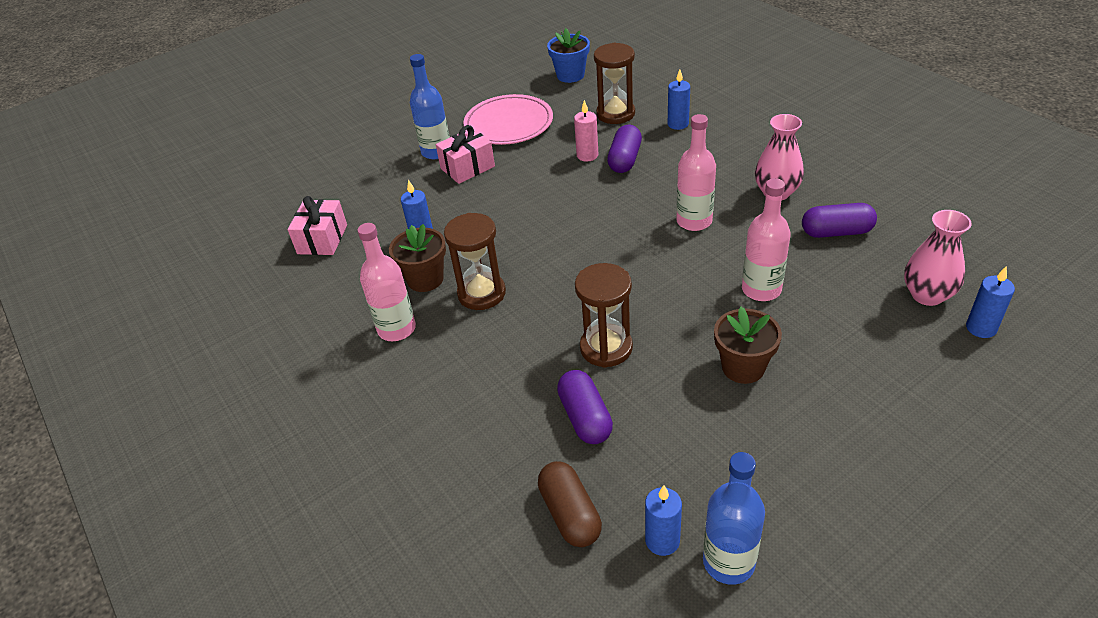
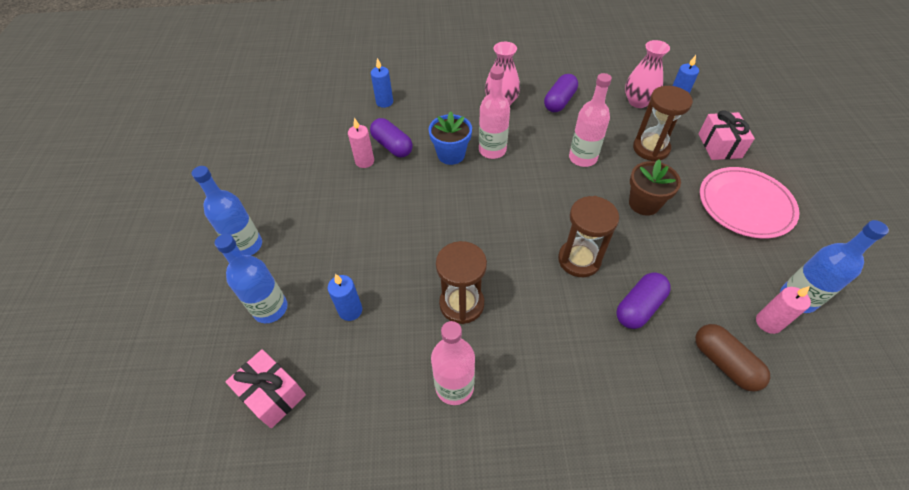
camera: 60 degrees left, 10 degrees up
brown flower pot [389,224,446,292] -> none
pink gift [436,125,495,184] -> pink gift moved to [698,110,755,160]
pink plate [464,94,553,145] -> pink plate moved to [700,167,800,239]
brown capsule [538,461,602,547] -> brown capsule turned 45 degrees clockwise [695,324,770,392]
blue flower pot [547,28,590,83] -> blue flower pot moved to [429,111,472,165]
purple capsule [557,370,613,444] -> purple capsule turned 60 degrees counterclockwise [616,272,671,329]
brown hourglass [594,43,635,124] -> brown hourglass moved to [633,86,693,161]
blue candle [645,485,682,556] -> pink candle [756,286,811,334]
none -> blue bottle [215,234,288,323]

